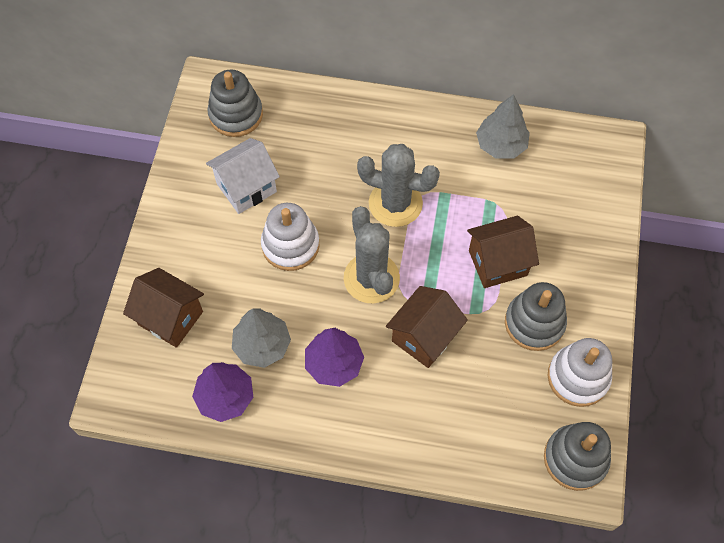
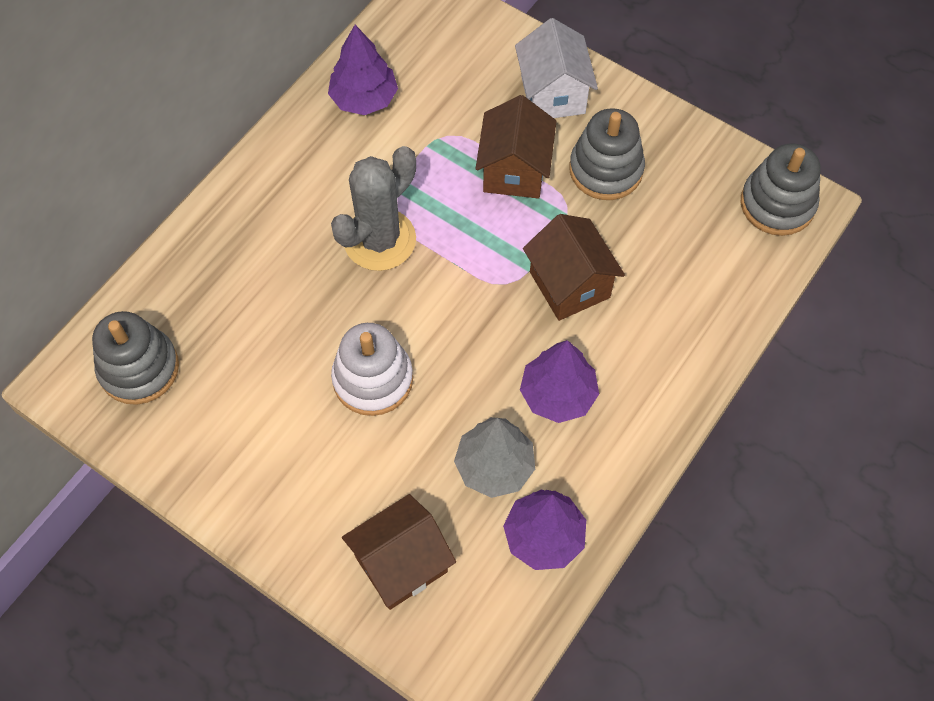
camera: 65 degrees left, 0 degrees up
white house [206,138,280,214] -> white house moved to [515,18,598,118]
grey cactus [344,206,400,303] -> none
grey tree [476,94,530,158] -> purple tree [328,25,398,115]
white stacking toy [548,338,612,407] -> none

